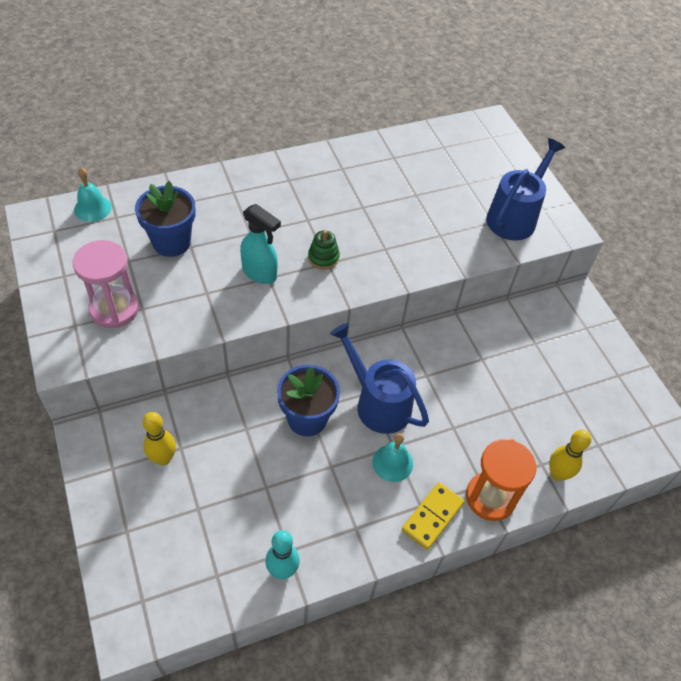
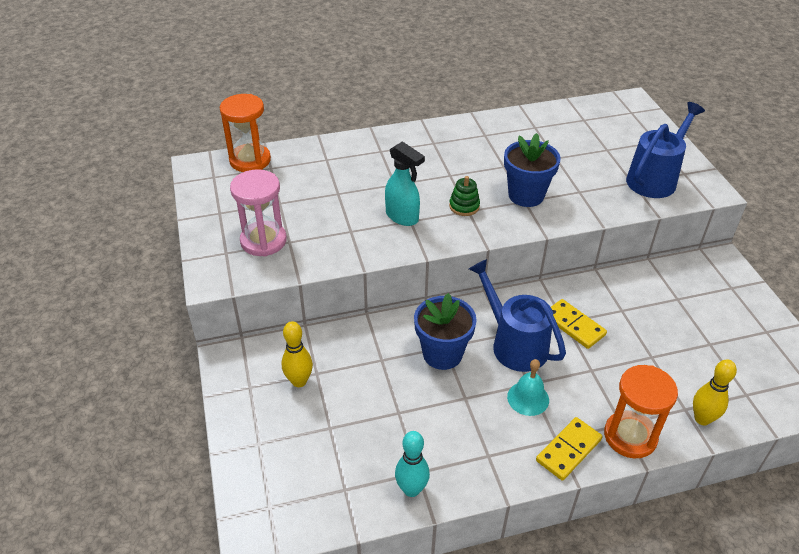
camera: 10 degrees right, 10 degrees down
turquoise bell [74,168,112,222] -> orange hourglass [220,94,271,172]
blue flower pot [135,181,196,257] -> blue flower pot moved to [504,133,561,207]
none -> yellow domino [551,299,607,349]

